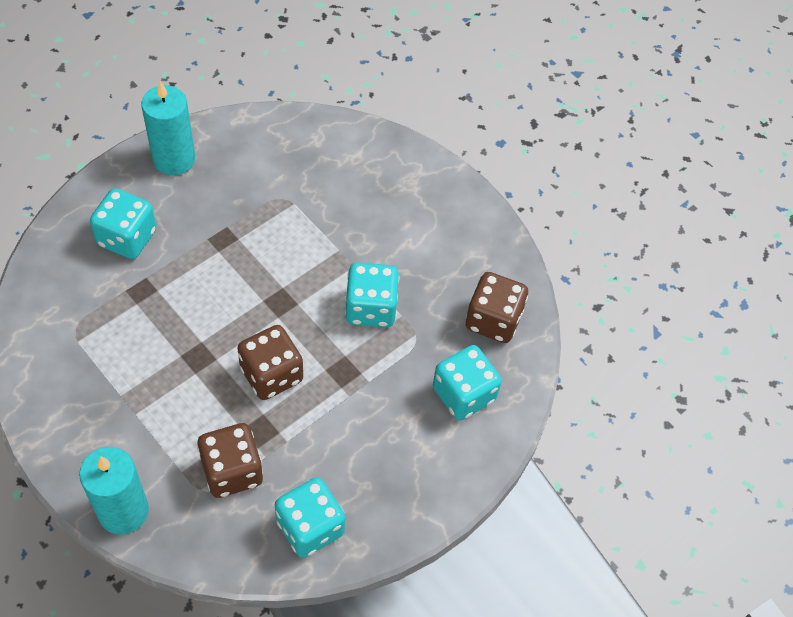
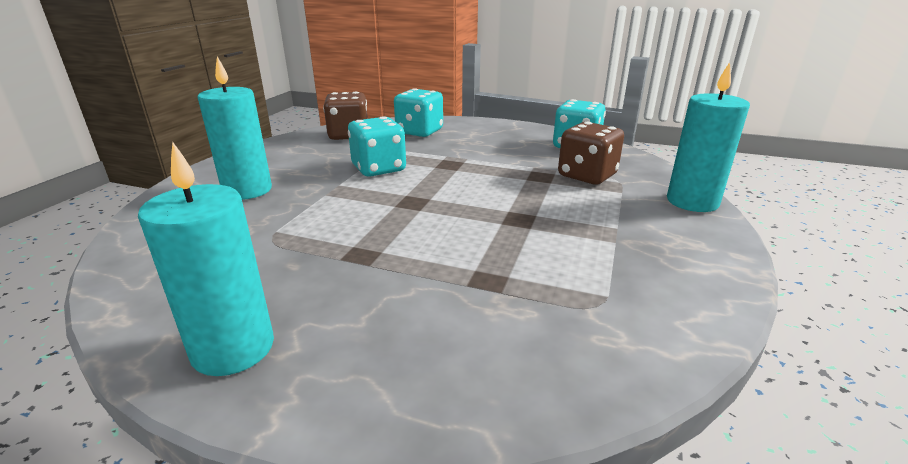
camera: 115 degrees left, 30 degrees down
turquoise dice [90,188,156,259] -> none
brown dice [237,325,303,400] -> none
none -> turquoise candle [198,57,272,200]

